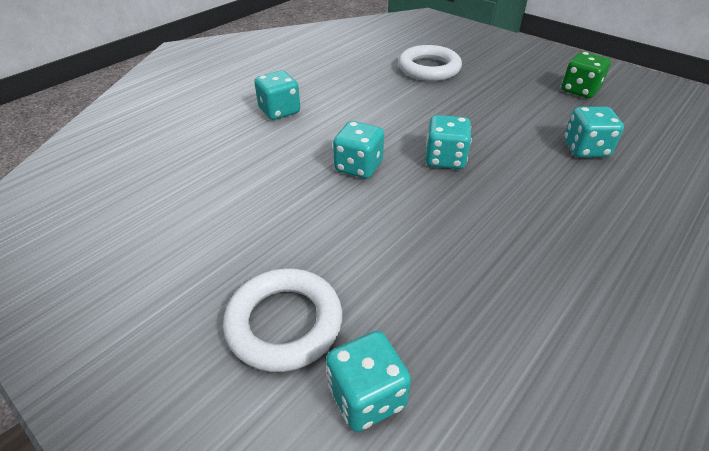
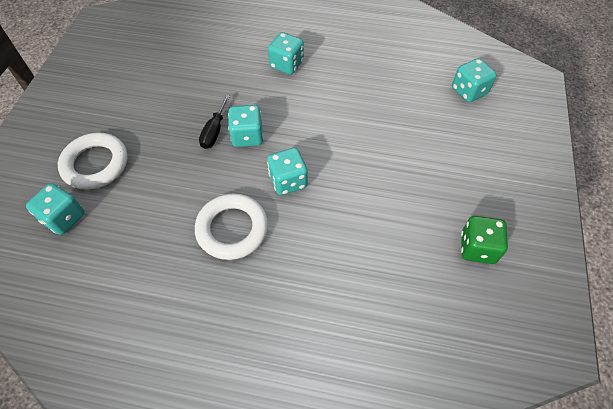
camera: 60 degrees right, 15 degrees up
white ring [398,45,462,81] -> white ring moved to [195,194,268,260]
turquoise dice [564,107,624,157] -> turquoise dice moved to [452,58,497,102]
none -> black screwdriver [199,95,230,149]

